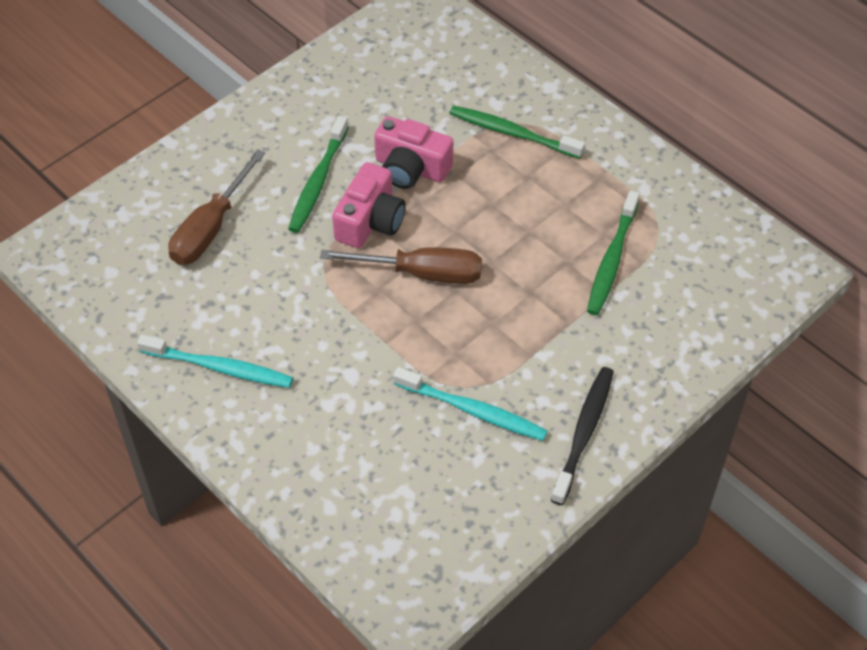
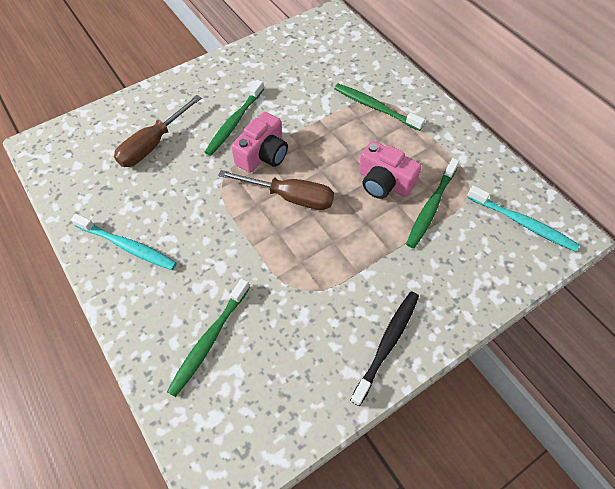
camera: 10 degrees right, 5 degrees up
pink camera [374,116,453,189] -> pink camera moved to [359,141,422,199]
turquoise toothbrush [393,367,548,441] -> turquoise toothbrush moved to [467,186,579,252]
none -> green toothbrush [167,278,250,397]

